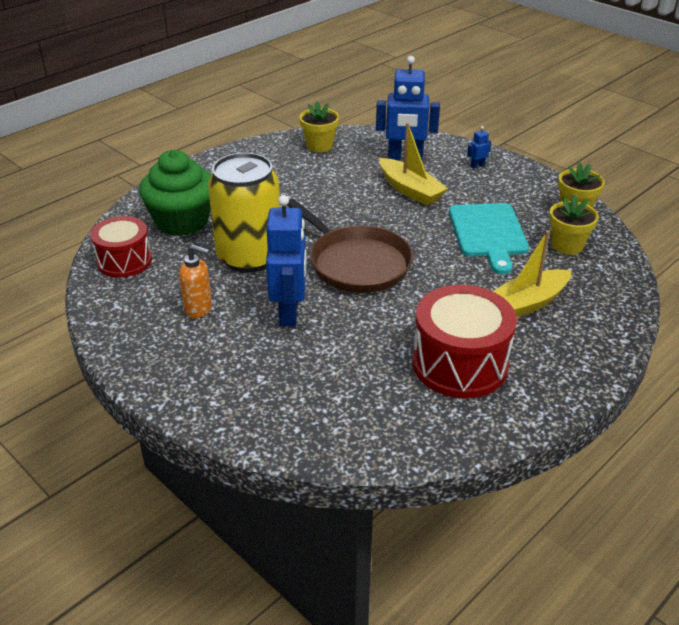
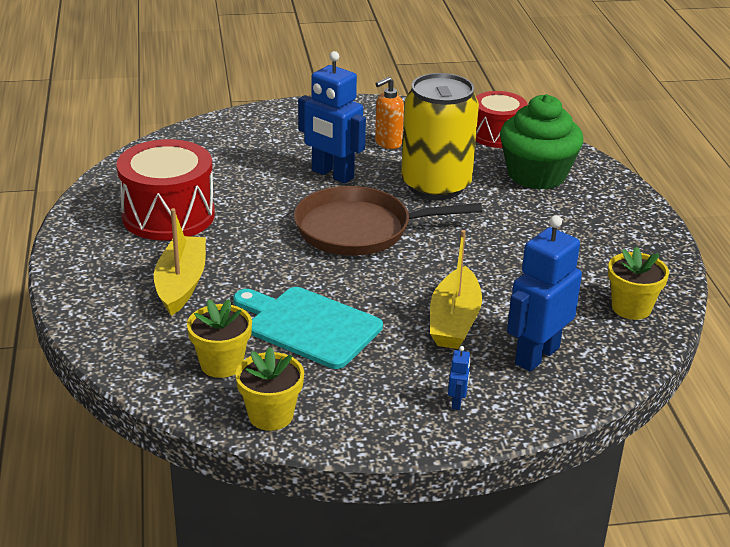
camera: 125 degrees right, 5 degrees down
yellow boat [379,123,448,206] -> yellow boat turned 75 degrees counterclockwise [430,230,482,349]

